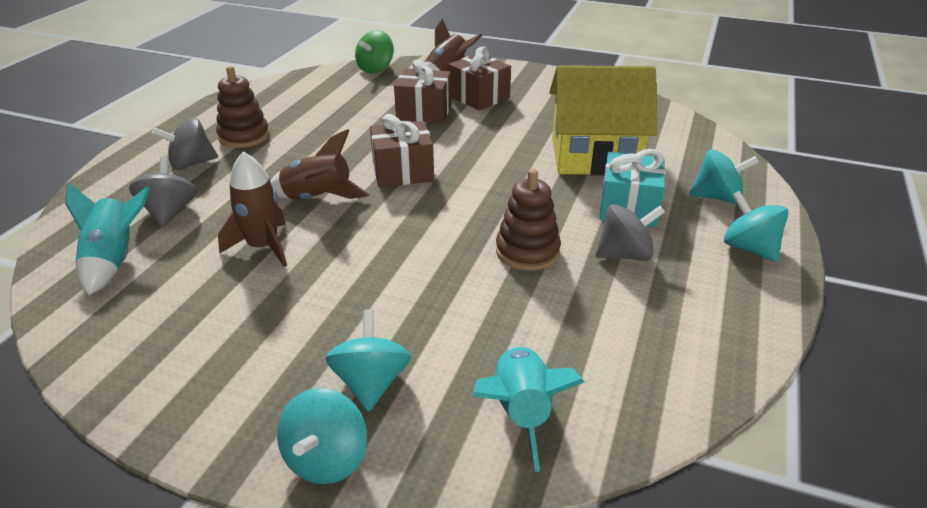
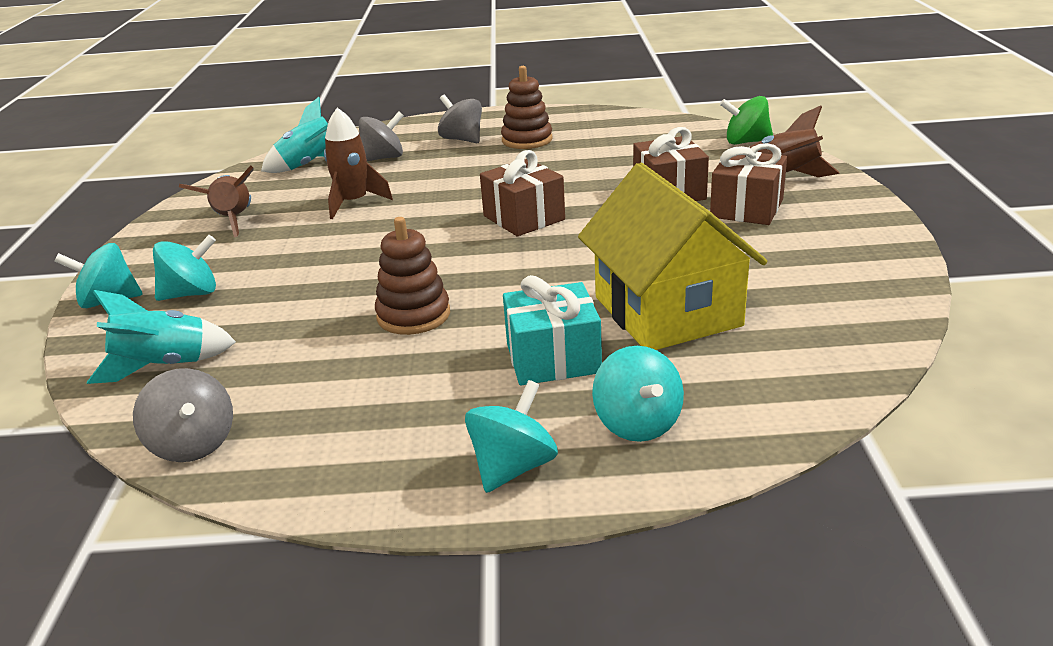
camera: 70 degrees right, 5 degrees down
brown rocket [270,129,369,199] -> brown rocket moved to [179,165,253,237]
grey spinning top [596,204,665,261] -> grey spinning top moved to [133,368,233,462]

